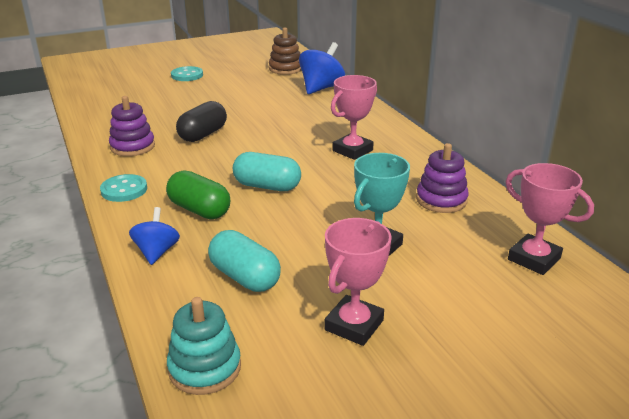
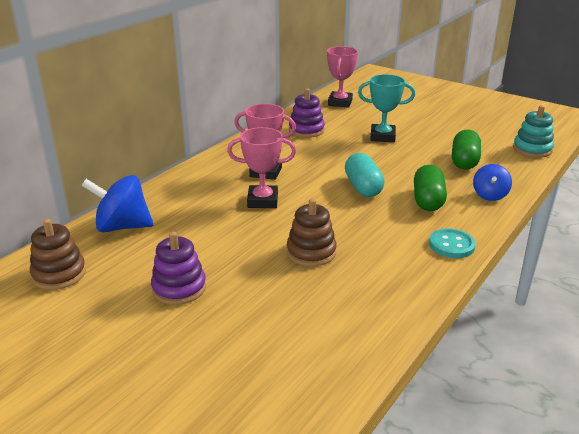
camera: 120 degrees left, 0 degrees up
purple stacking toy [109,96,155,156] -> purple stacking toy moved to [151,232,206,305]
blue spinning top [129,207,180,265] -> blue spinning top turned 45 degrees counterclockwise [473,164,512,201]
turquoise button [171,66,203,81] -> none
black capsule [176,101,227,142] -> brown stacking toy [287,199,337,267]
turquoise capsule [208,230,281,292] -> green capsule [452,130,481,169]
pink trophy [324,218,392,346] -> pink trophy moved to [227,127,296,208]

